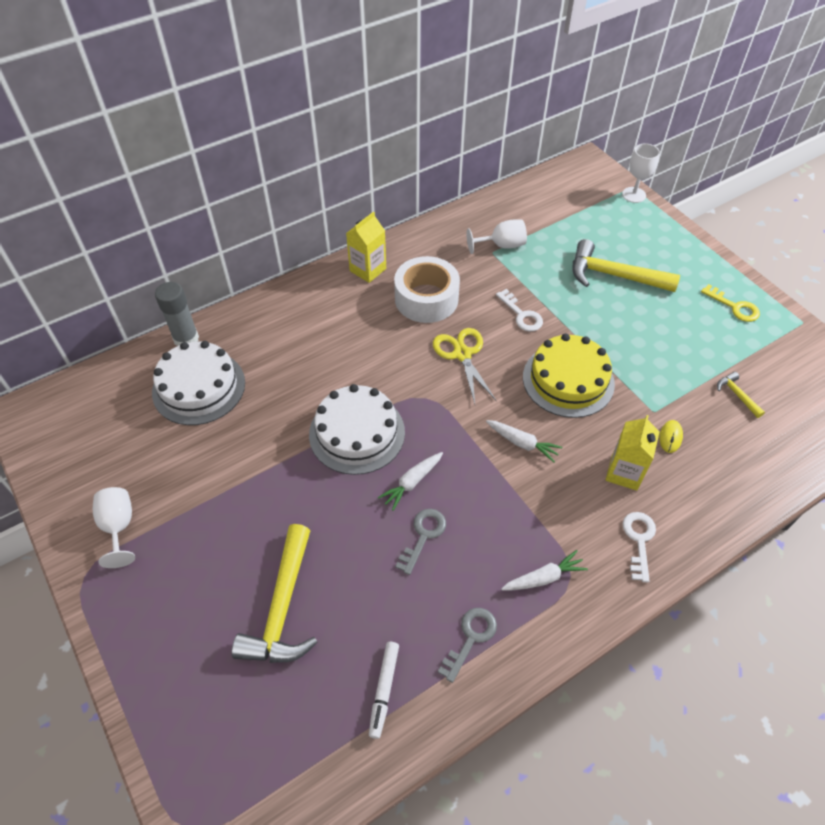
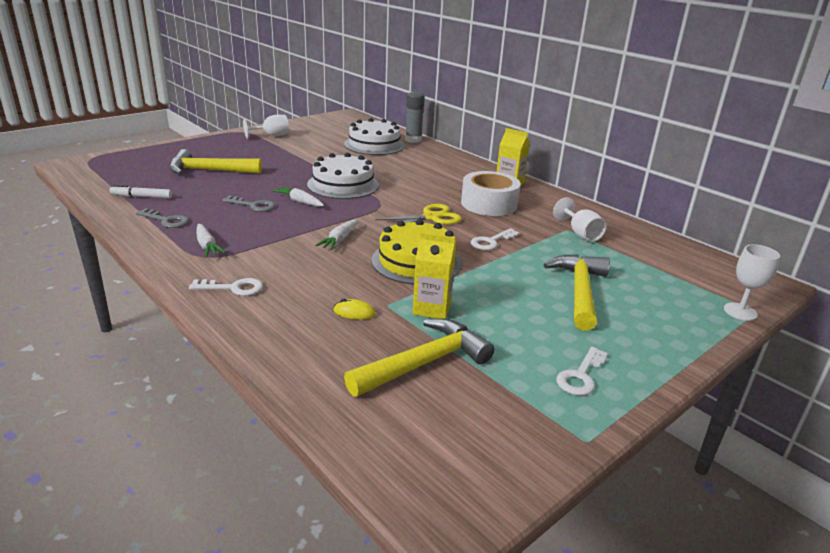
camera: 80 degrees right, 25 degrees down
yellow carton [605,415,660,491] -> yellow carton moved to [413,233,456,319]
yellow key [701,284,760,322] -> white key [556,347,608,396]
yellow hammer [717,372,765,418] -> yellow hammer [344,318,494,397], size x2.20

